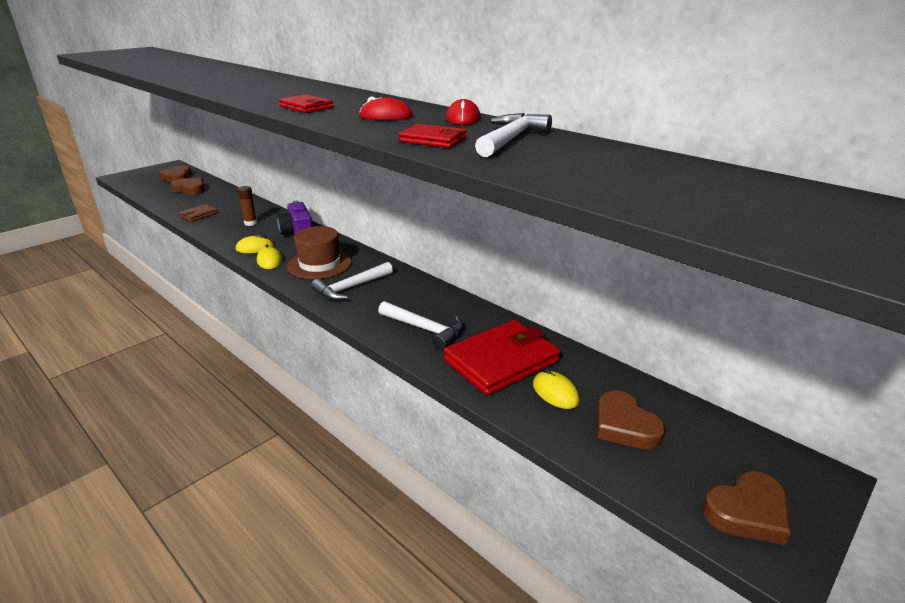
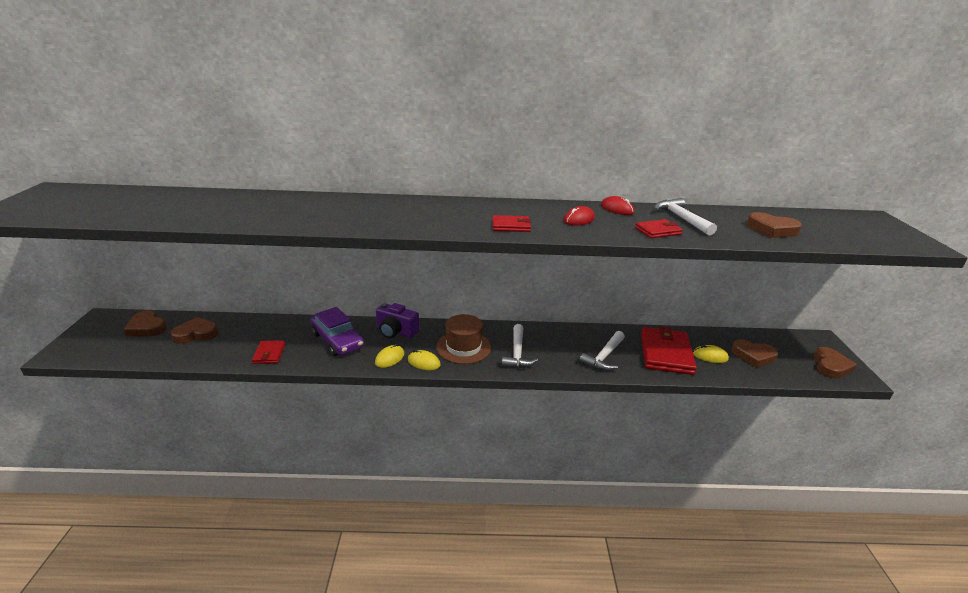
camera: 45 degrees left, 0 degrees up
brown wallet [178,204,218,222] -> red wallet [252,340,285,364]
brown glue stick [238,186,257,226] -> purple car [310,307,364,356]
white hammer [378,301,464,349] -> white hammer turned 135 degrees clockwise [579,331,625,371]
none -> brown heart [747,212,802,238]

